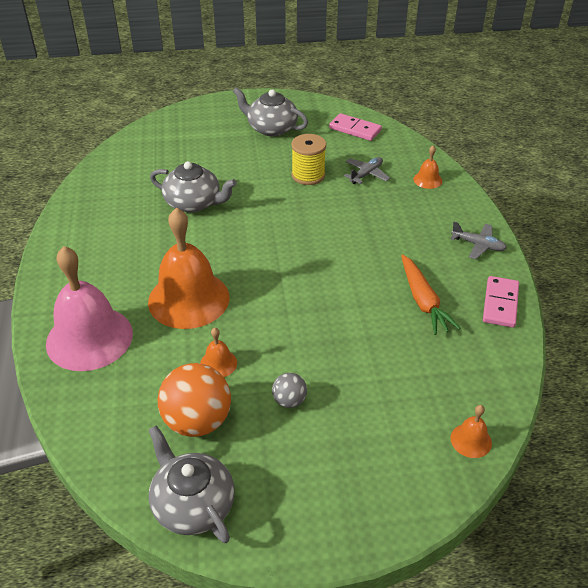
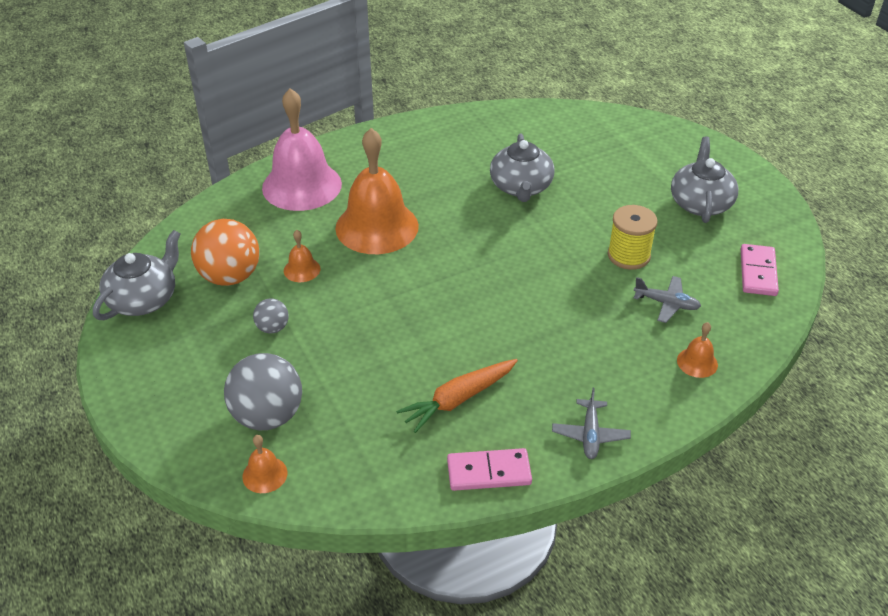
camera: 70 degrees right, 0 degrees up
none -> grey ball [224,353,302,430]

